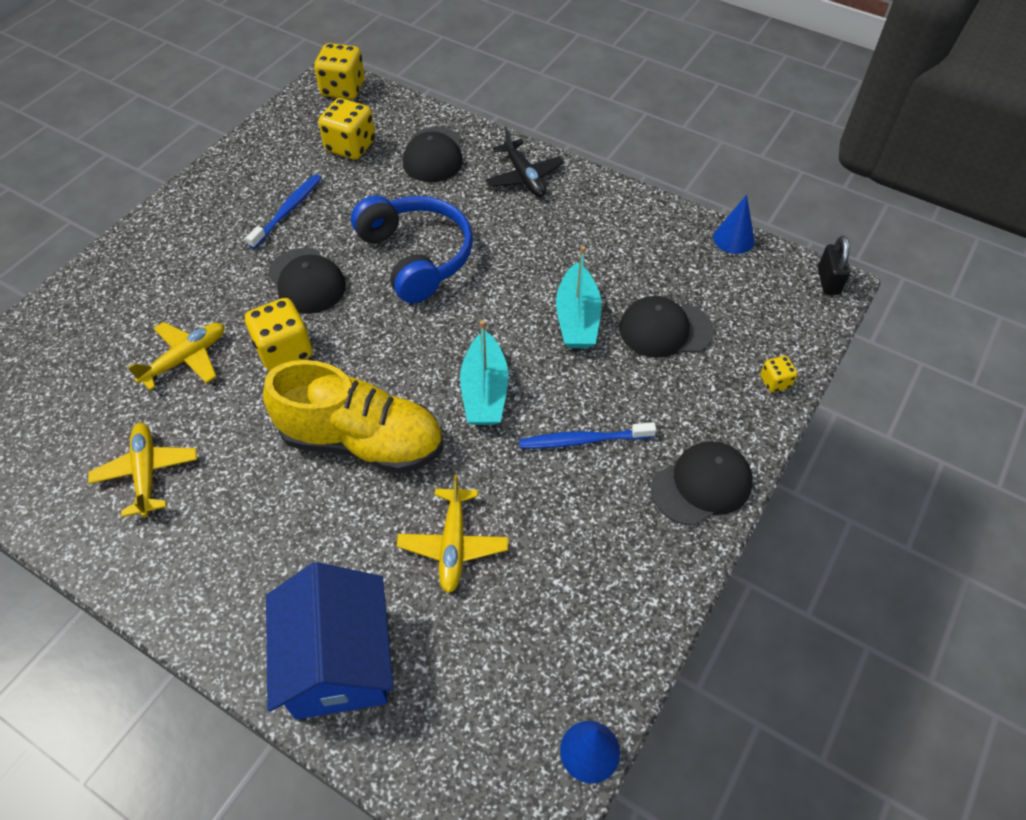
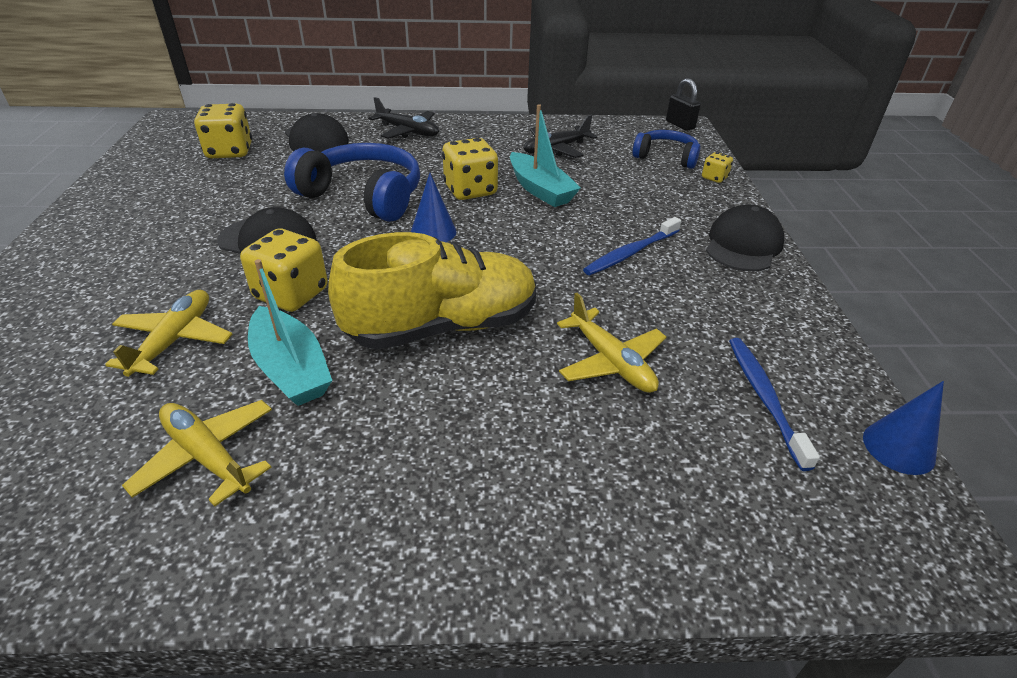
camera: 35 degrees left, 15 degrees down
blue toothbrush [246,174,321,249] -> blue toothbrush moved to [729,338,820,471]
blue house [266,562,393,720] -> none
yellow dice [314,43,365,99] -> yellow dice moved to [442,138,498,200]
turquoise boat [460,320,509,425] -> turquoise boat moved to [248,259,332,406]
black cap [619,296,714,358] -> none
blue cone [713,195,755,254] -> blue cone moved to [411,173,456,242]
none -> black plane [524,115,597,158]
none -> blue headphones [633,130,700,169]

